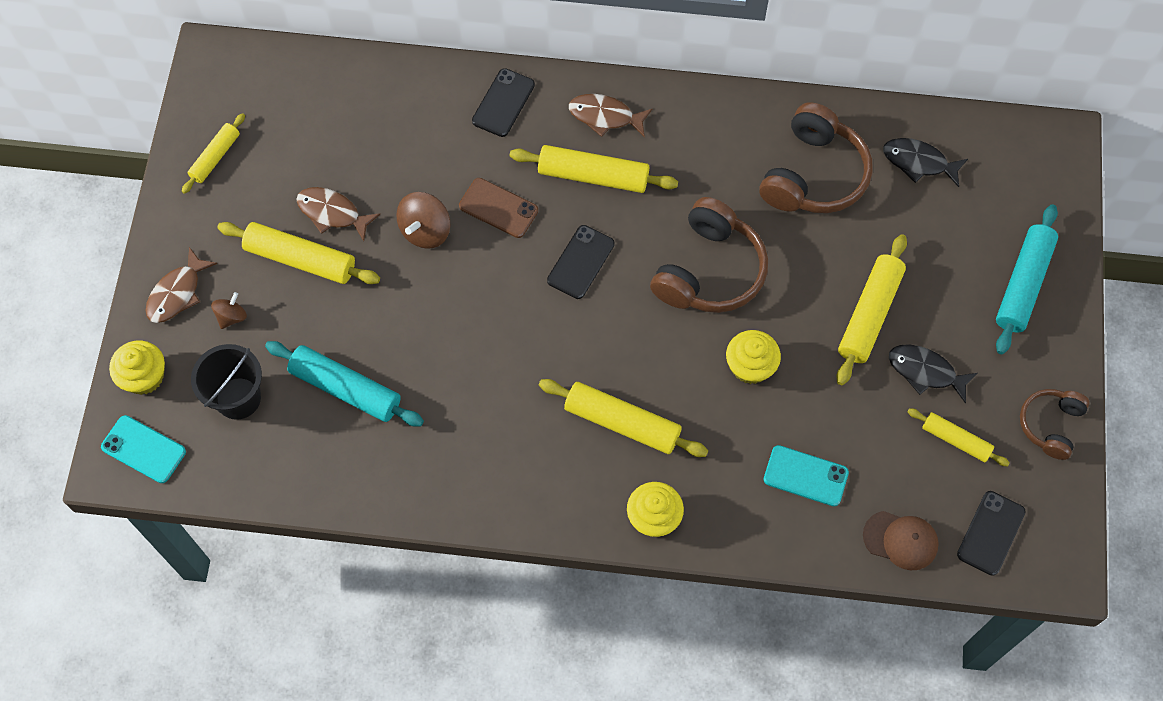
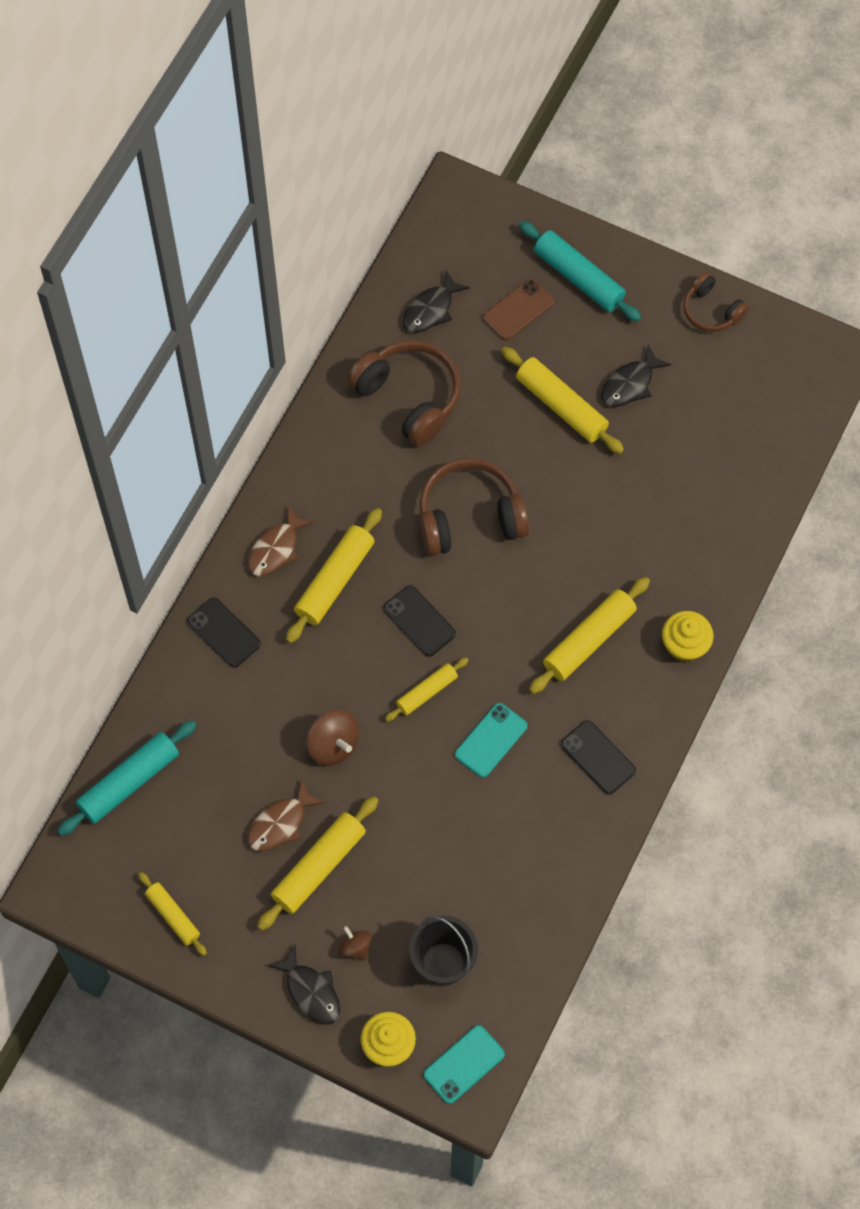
camera: 70 degrees left, 0 degrees up
brown fish [145,247,217,323] -> black fish [267,945,340,1025]
turquoise rolling pin [265,341,424,426] -> turquoise rolling pin moved to [58,720,196,836]
brown phone [459,178,538,238] -> brown phone moved to [483,278,554,341]
brown headphones [650,197,768,313] -> brown headphones turned 60 degrees counterclockwise [419,458,529,556]
yellow cupcake [726,330,781,384] -> none
turquoise phone [764,445,849,506] -> turquoise phone moved to [455,703,527,778]
brown cap [863,511,939,570] -> none
yellow rolling pin [907,408,1010,466] -> yellow rolling pin moved to [385,657,469,722]
black phone [957,491,1026,576] -> black phone moved to [561,720,636,795]

